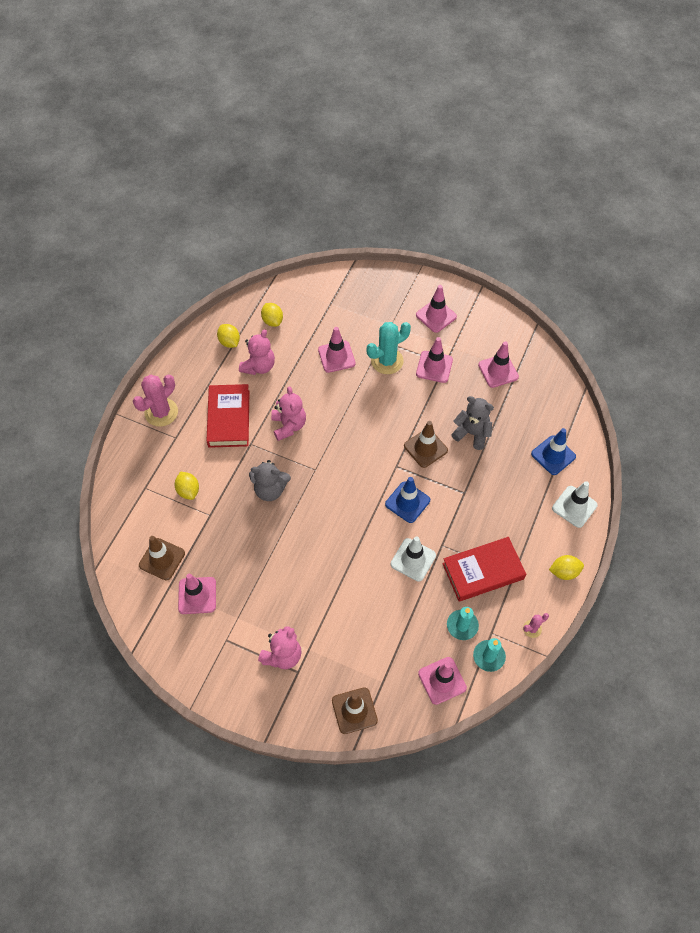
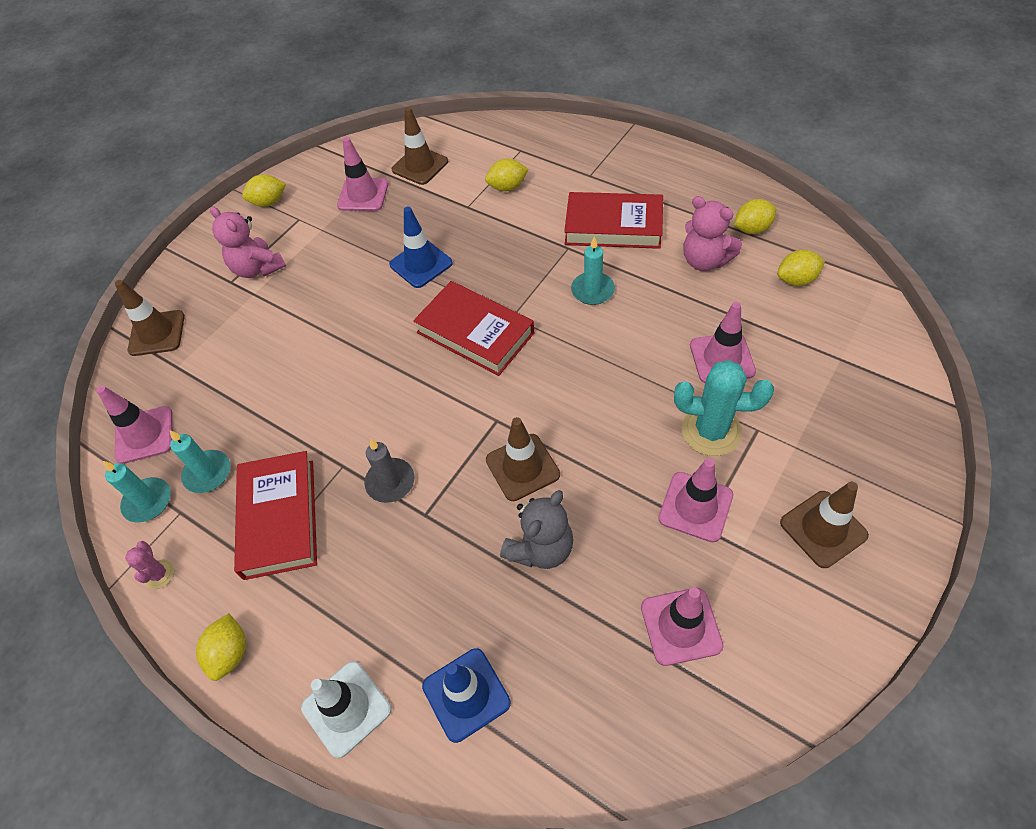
camera: 105 degrees right, 5 degrees down
pink cactus [133,375,178,427] -> none
grey teddy bear [249,460,291,501] -> none
pink teddy bear [271,386,306,441] -> turquoise candle [571,237,615,305]
turquoise cactus [367,322,411,374] -> turquoise cactus turned 60 degrees counterclockwise [674,360,774,456]
blue traffic cone [385,477,430,523] -> blue traffic cone moved to [389,207,453,288]
white traffic cone [391,536,436,582] -> none
pink traffic cone [416,285,457,333] -> brown traffic cone [780,482,869,568]
none -> yellow lemon [242,174,286,207]
none -> grey candle [364,439,415,503]
none -> red book [413,281,534,376]

